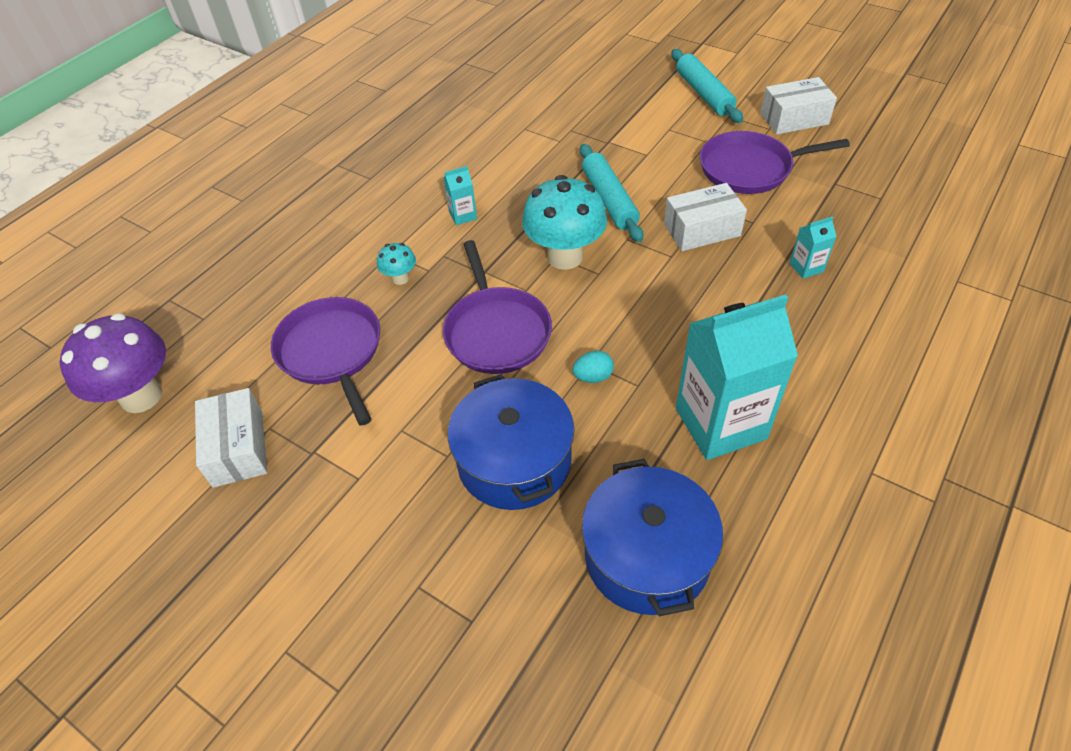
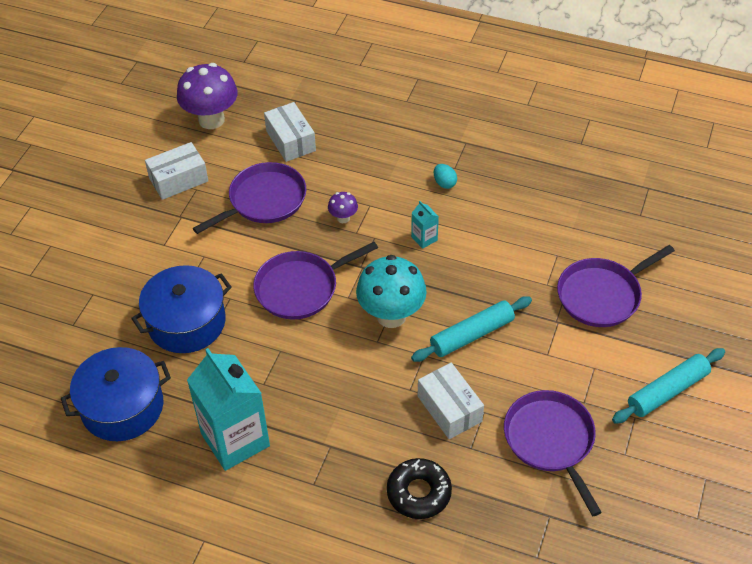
camera: 75 degrees right, 0 degrees up
turquoise mushroom [377,243,416,285] -> purple mushroom [328,192,358,223]
turquoise egg [572,351,614,383] -> turquoise egg moved to [434,164,457,189]
white box [761,77,837,134] -> white box moved to [264,102,316,162]
turquoise carton [790,216,837,279] -> black donut [387,458,452,519]
none -> purple pan [557,245,675,327]

